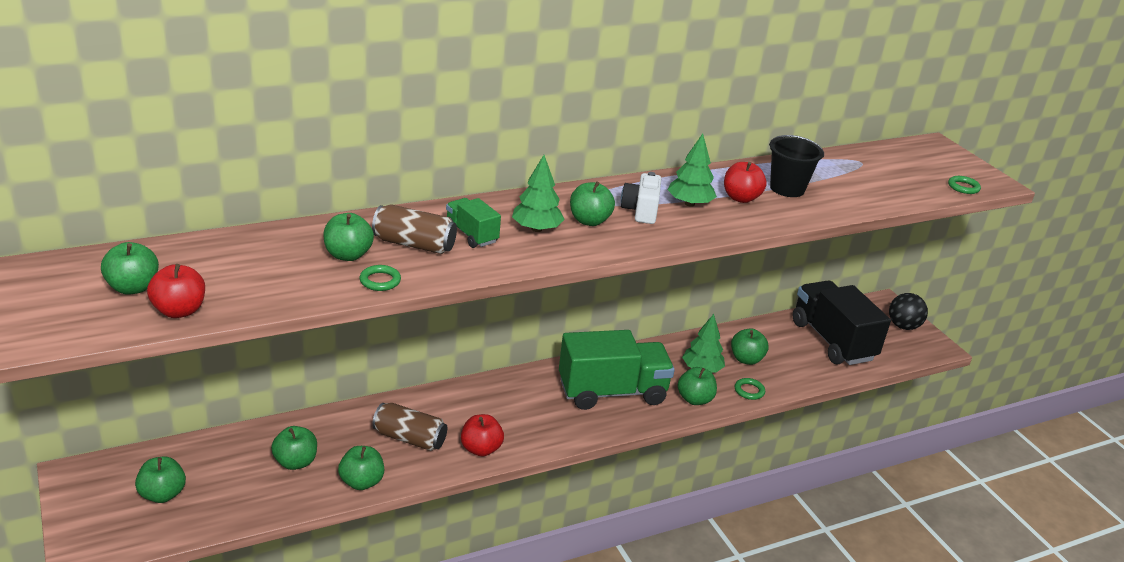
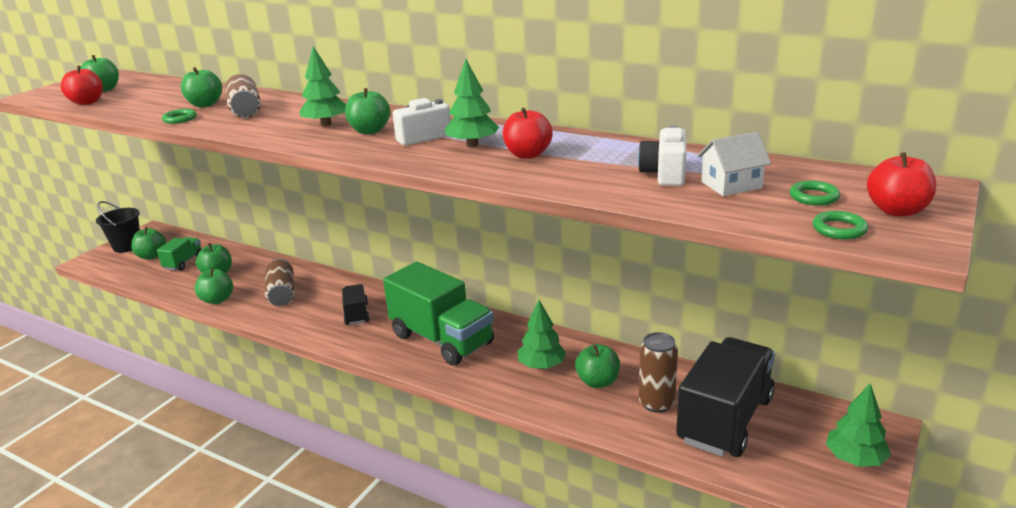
camera: 60 degrees right, 5 degrees down
green truck [446,198,501,248] -> green truck moved to [157,237,202,271]
red apple [461,414,504,457] -> red apple moved to [867,152,936,217]
green apple [677,367,717,405] -> none
green ring [735,378,765,400] -> green ring moved to [790,181,840,206]
black bucket [769,135,824,197] -> black bucket moved to [96,201,140,253]
black ball [889,293,928,330] -> green tree [826,384,891,467]
none -> black truck [342,284,369,325]
none -> white camera [638,125,687,186]
none -> brown can [639,332,678,413]
none -> white house [697,132,771,196]

